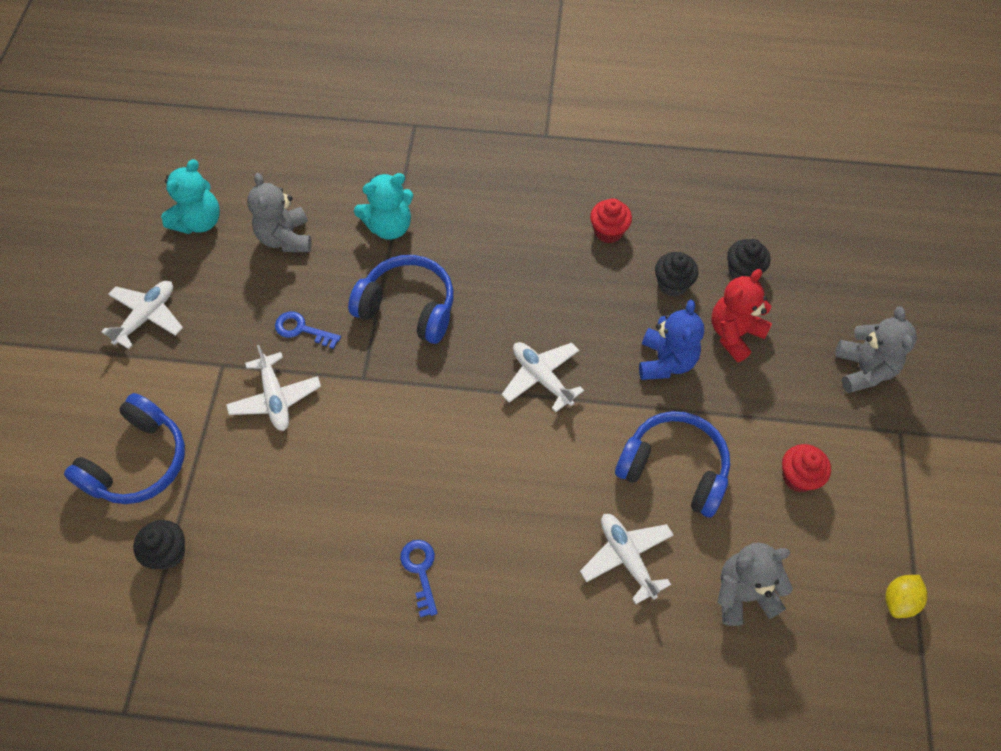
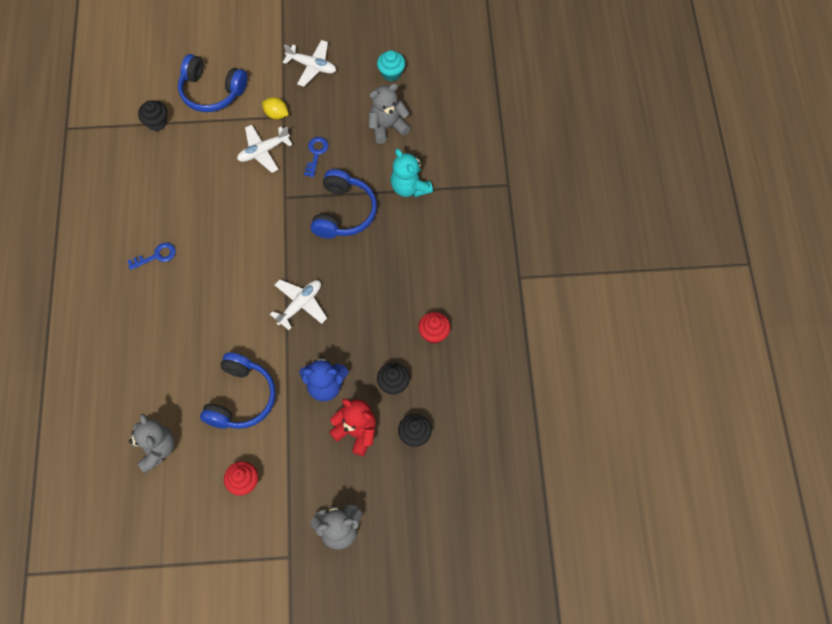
camera: 80 degrees right, 5 degrees up
turquoise teddy bear [161,159,220,234] -> turquoise cupcake [377,50,405,81]
white plane [580,514,674,604] -> none
yellow lemon [885,575,928,618] -> yellow lemon moved to [262,97,289,119]

